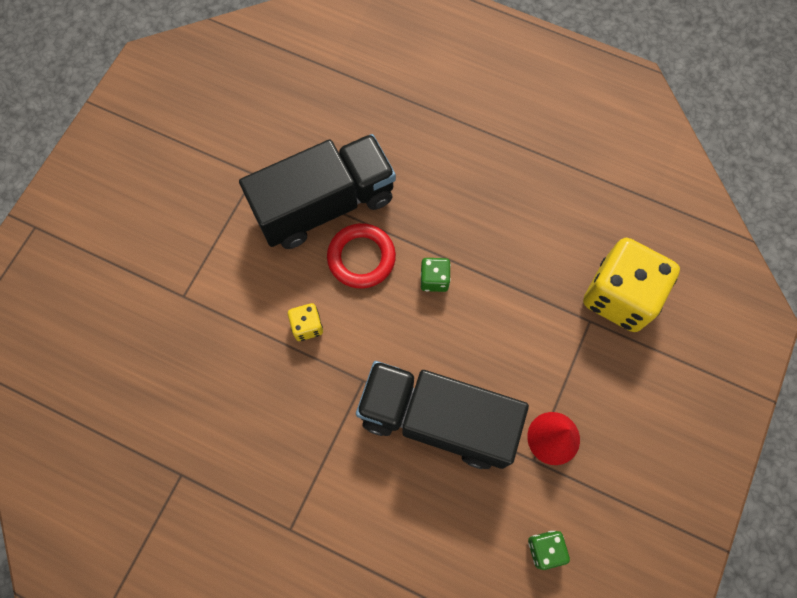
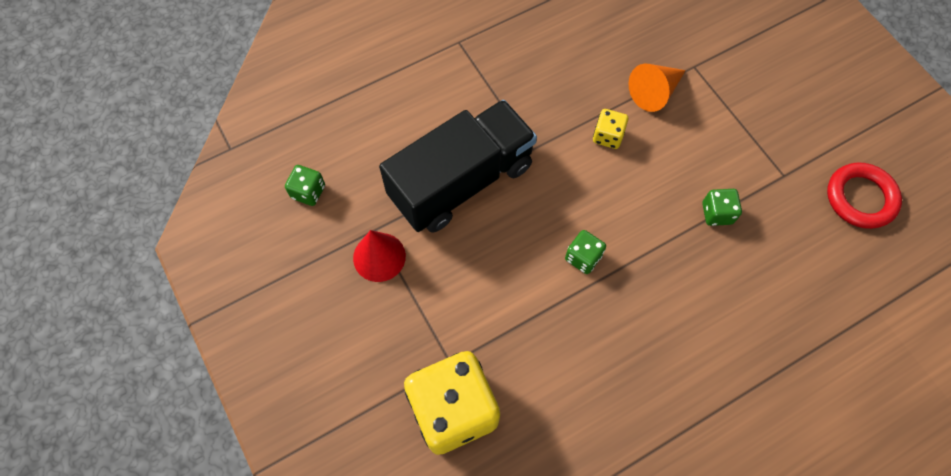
camera: 125 degrees right, 5 degrees down
black truck [239,134,396,249] -> green dice [702,189,742,226]
red ring [327,223,396,289] -> red ring moved to [827,162,902,229]
none -> orange cone [628,63,686,112]

